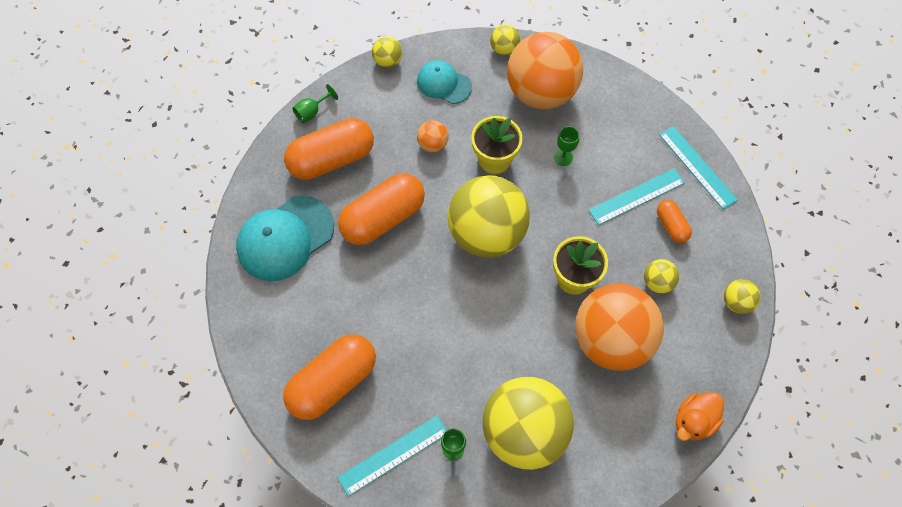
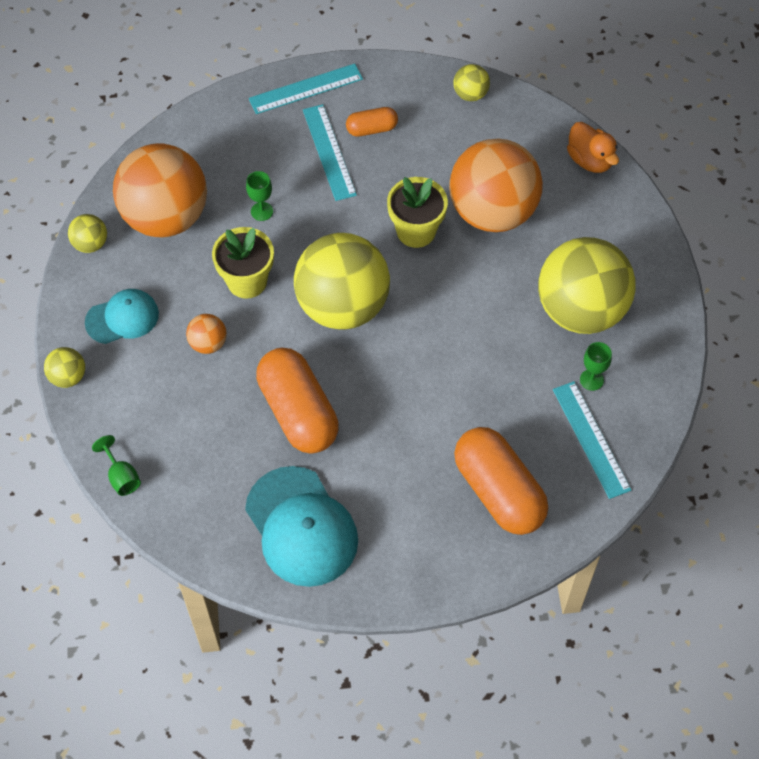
camera: 80 degrees left, 5 degrees down
orange capsule [284,118,374,180] -> none
turquoise cap [417,60,472,104] -> turquoise cap turned 150 degrees counterclockwise [85,289,159,344]
yellow ball [644,259,679,294] -> none

